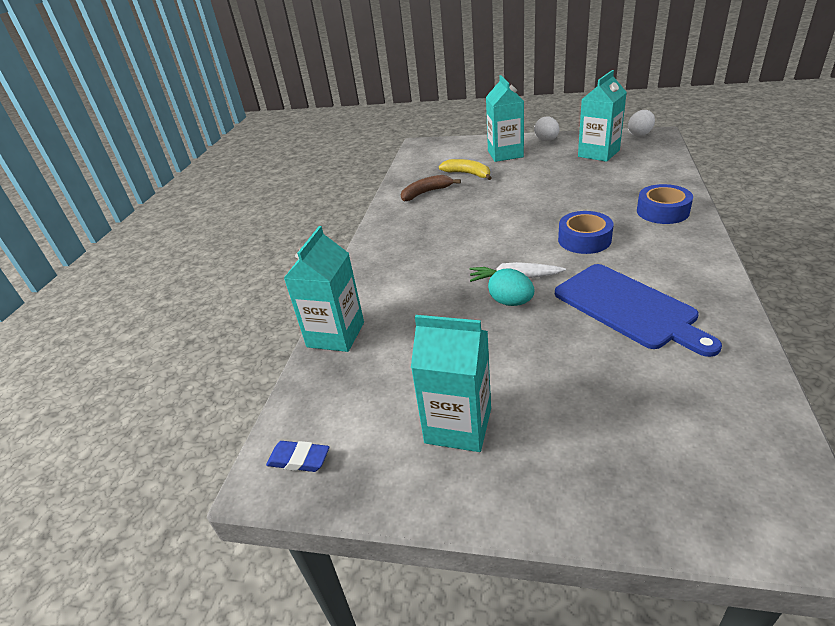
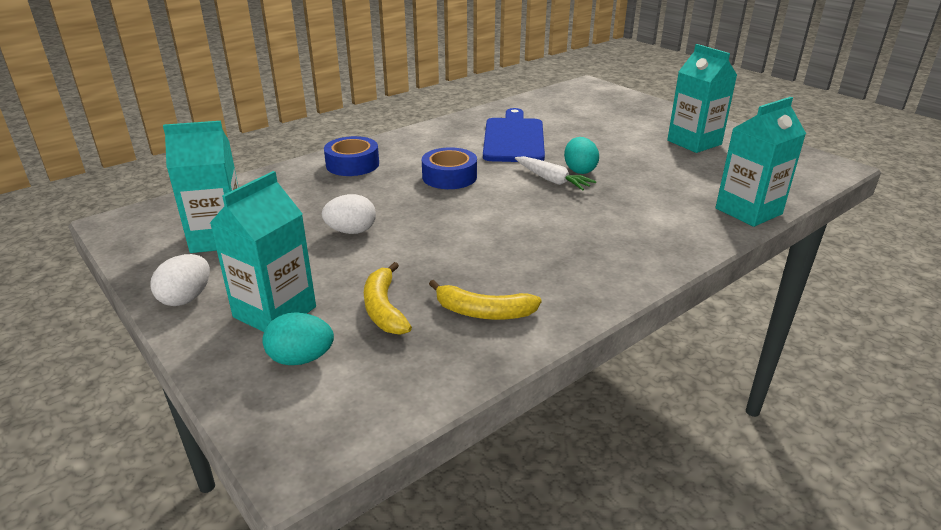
camera: 145 degrees left, 5 degrees down
blue eraser [266,441,330,472] -> none
brown banana [401,175,461,201] -> yellow banana [429,280,542,320]
white egg [628,110,655,137] -> white egg moved to [322,194,376,234]
none -> turquoise egg [262,312,334,365]

